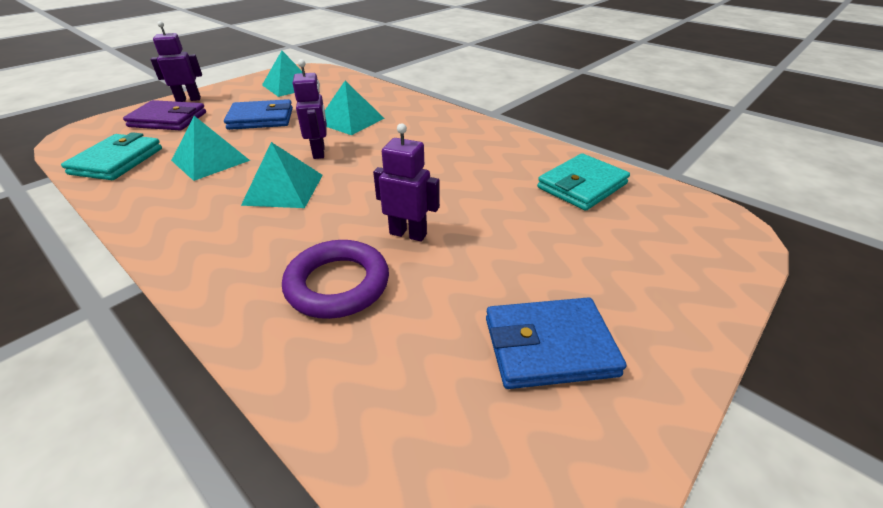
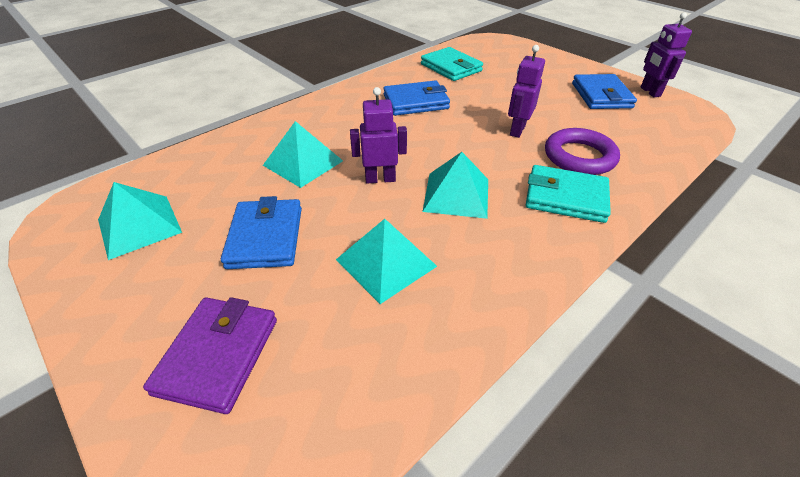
camera: 85 degrees left, 5 degrees up
turquoise wallet [61,132,162,180] -> turquoise wallet moved to [526,165,611,223]
purple robot [151,21,202,102] -> purple robot moved to [641,13,692,97]
none -> blue wallet [383,81,450,116]

